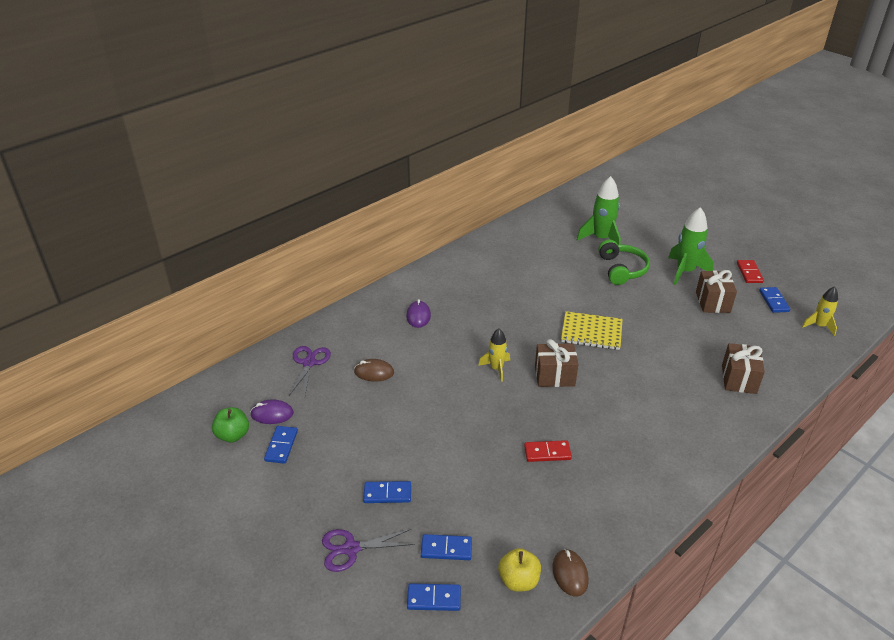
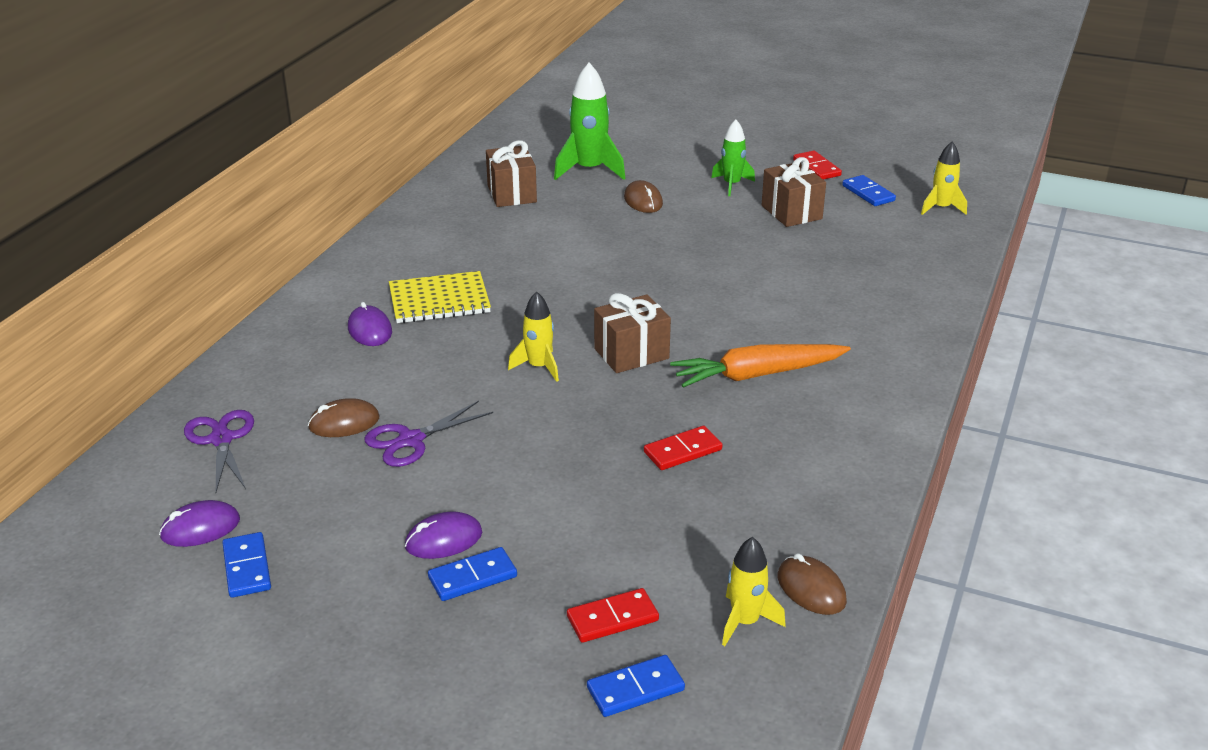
camera: 25 degrees left, 5 degrees down
green apple [212,407,249,443] -> none
purple scissors [322,529,414,572] -> purple scissors moved to [365,401,493,467]
blue domino [421,534,472,560] -> red domino [567,588,659,643]
yellow apple [498,548,541,591] -> yellow rocket [722,537,786,646]
yellow notebook [561,311,623,350] -> yellow notebook moved to [389,271,491,323]
green headphones [598,239,650,285] -> brown mouse [624,180,663,213]
green rocket [668,207,713,285] -> green rocket [711,119,755,196], size x0.61
brown gift [722,343,765,394] -> brown gift moved to [486,140,537,207]
none -> purple mouse [405,511,482,559]
none -> orange carrot [670,344,851,388]

